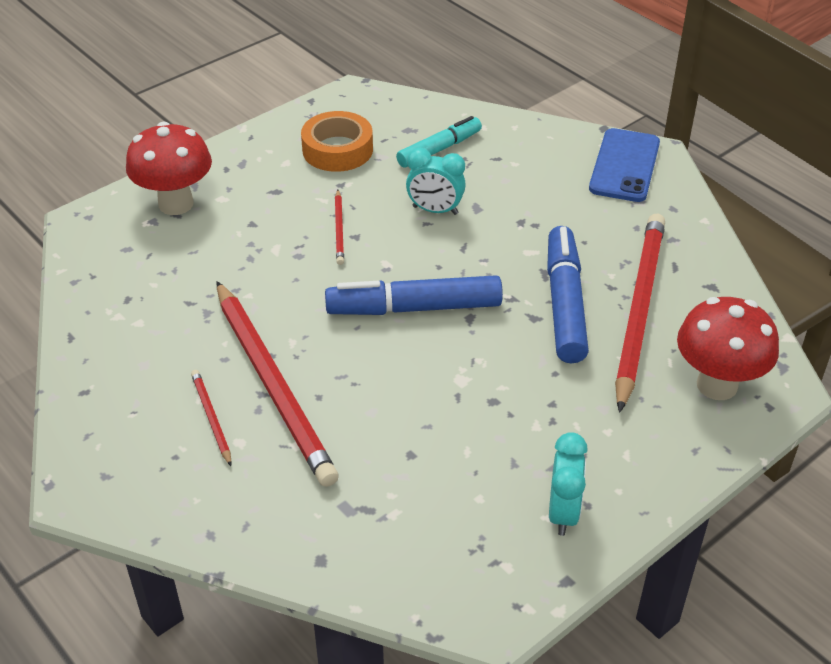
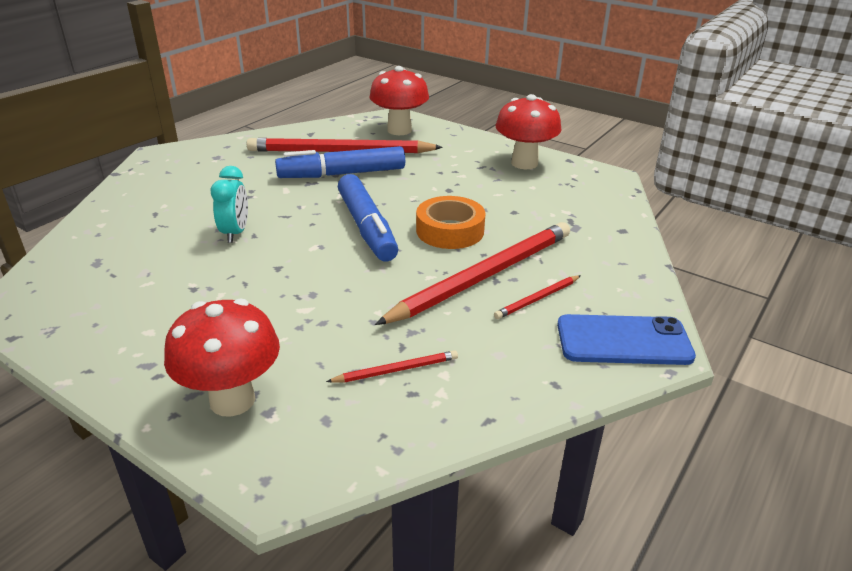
camera: 105 degrees left, 10 degrees down
orange tape [301,111,373,172] -> orange tape moved to [416,196,485,249]
red pencil [335,190,344,265] -> red pencil moved to [326,350,458,383]
turquoise marker [396,116,482,168] -> none
turquoise clock [549,432,588,536] -> red mushroom [496,94,562,169]
blue phone [589,128,660,202] -> blue phone moved to [557,314,696,365]

